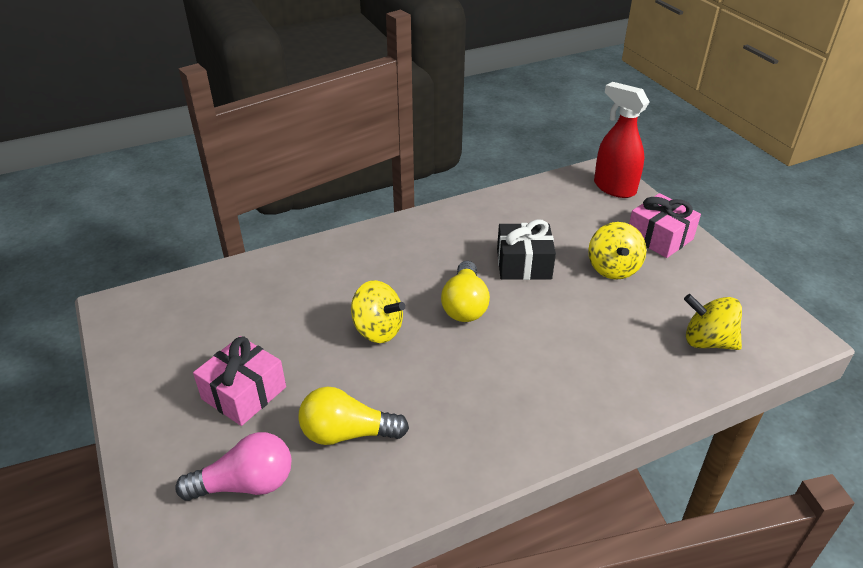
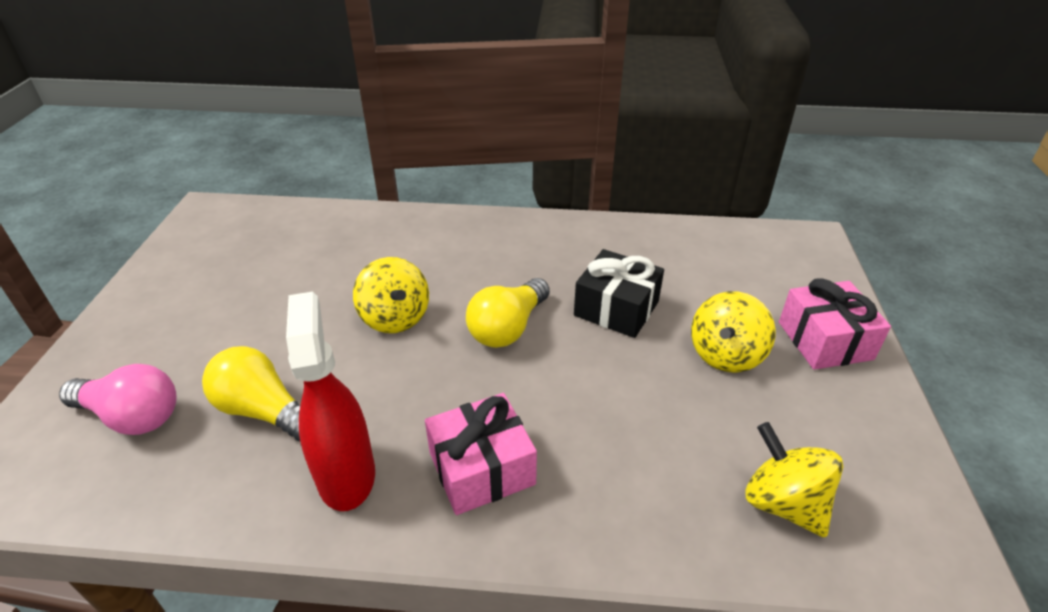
camera: 30 degrees right, 0 degrees up
pink gift [193,336,286,426] -> pink gift moved to [425,393,537,515]
red spray bottle [594,82,650,198] -> red spray bottle moved to [286,292,375,511]

